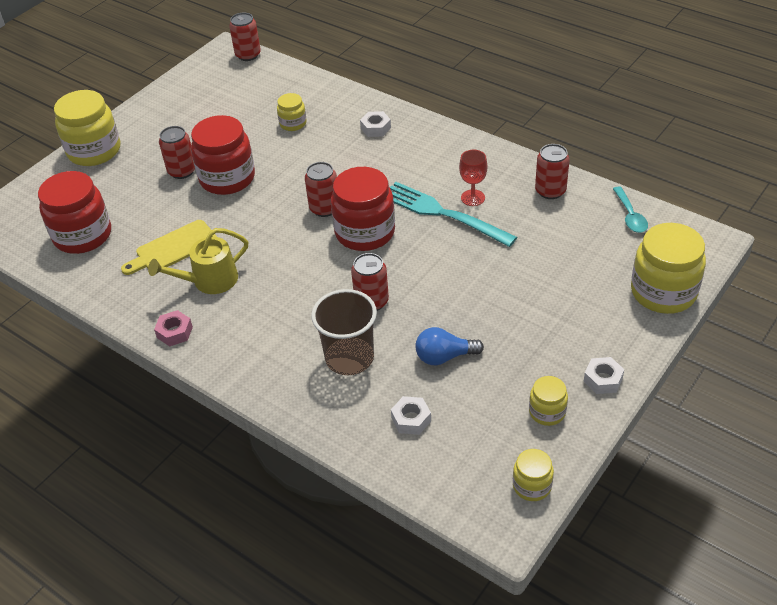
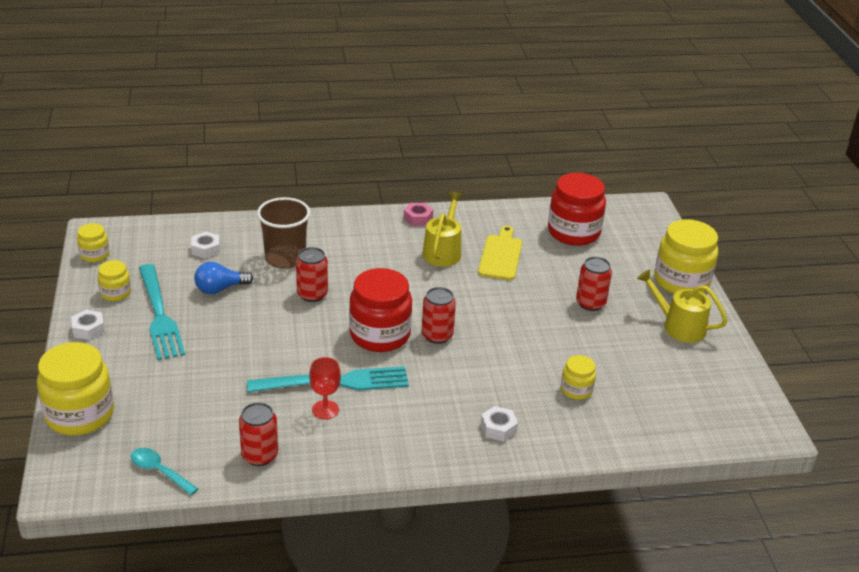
camera: 130 degrees right, 10 degrees down
red jar [191,115,255,195] -> none
red can [229,12,261,61] -> none
blue light bulb [415,327,484,365] -> blue light bulb turned 150 degrees counterclockwise [194,262,253,294]
none -> turquoise fork [139,264,185,360]
none -> yellow watering can [637,269,728,343]

